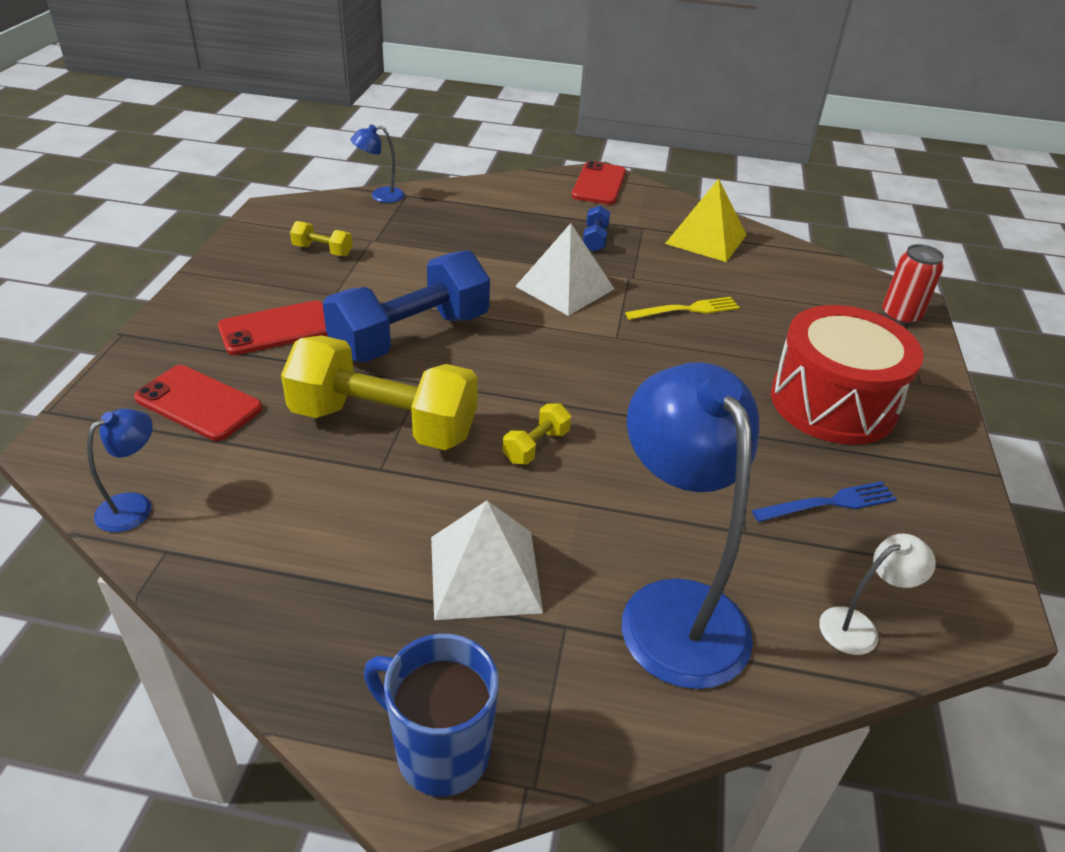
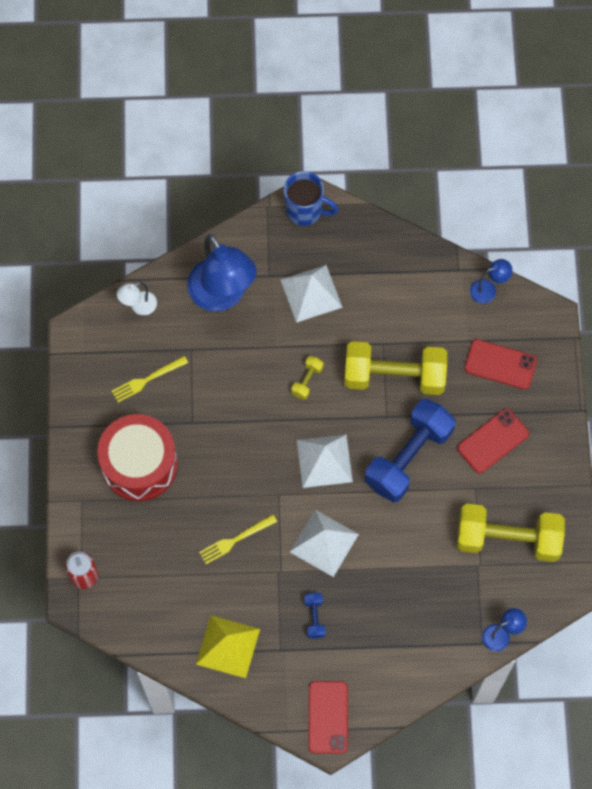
camera: 170 degrees right, 30 degrees up
blue lamp [87,409,153,532] -> blue lamp turned 135 degrees counterclockwise [470,259,513,303]
yellow dumbbell [290,221,352,256] -> yellow dumbbell [457,504,565,562], size x2.41
blue fork [752,481,897,522] -> yellow fork [112,356,188,402]
none -> white pyramid [297,435,353,488]

